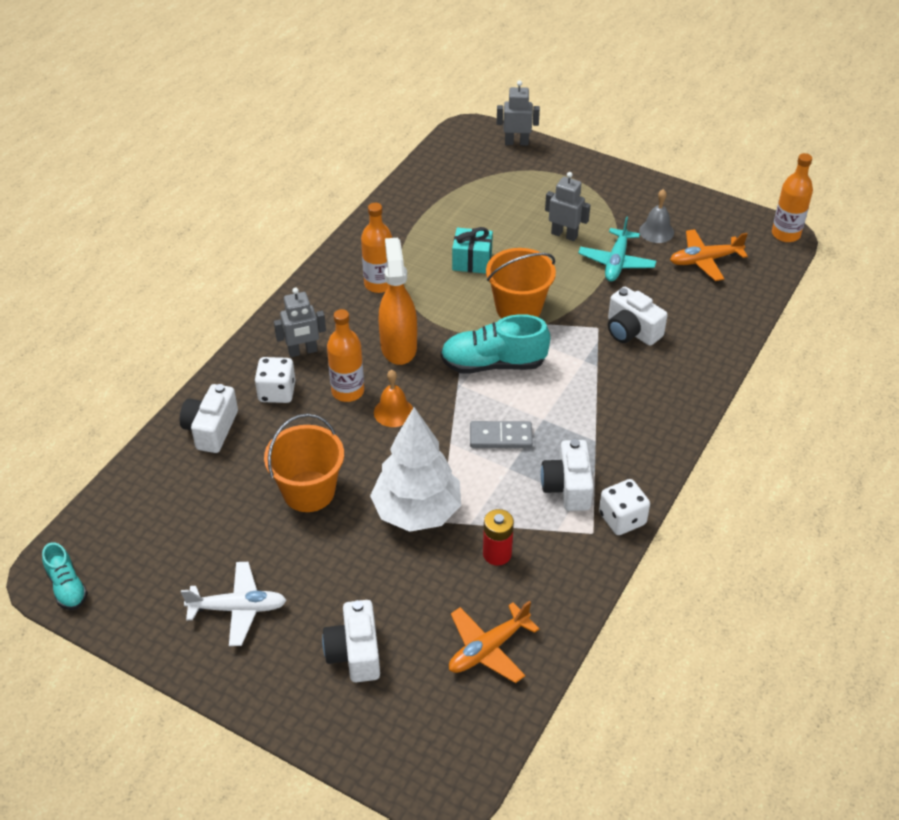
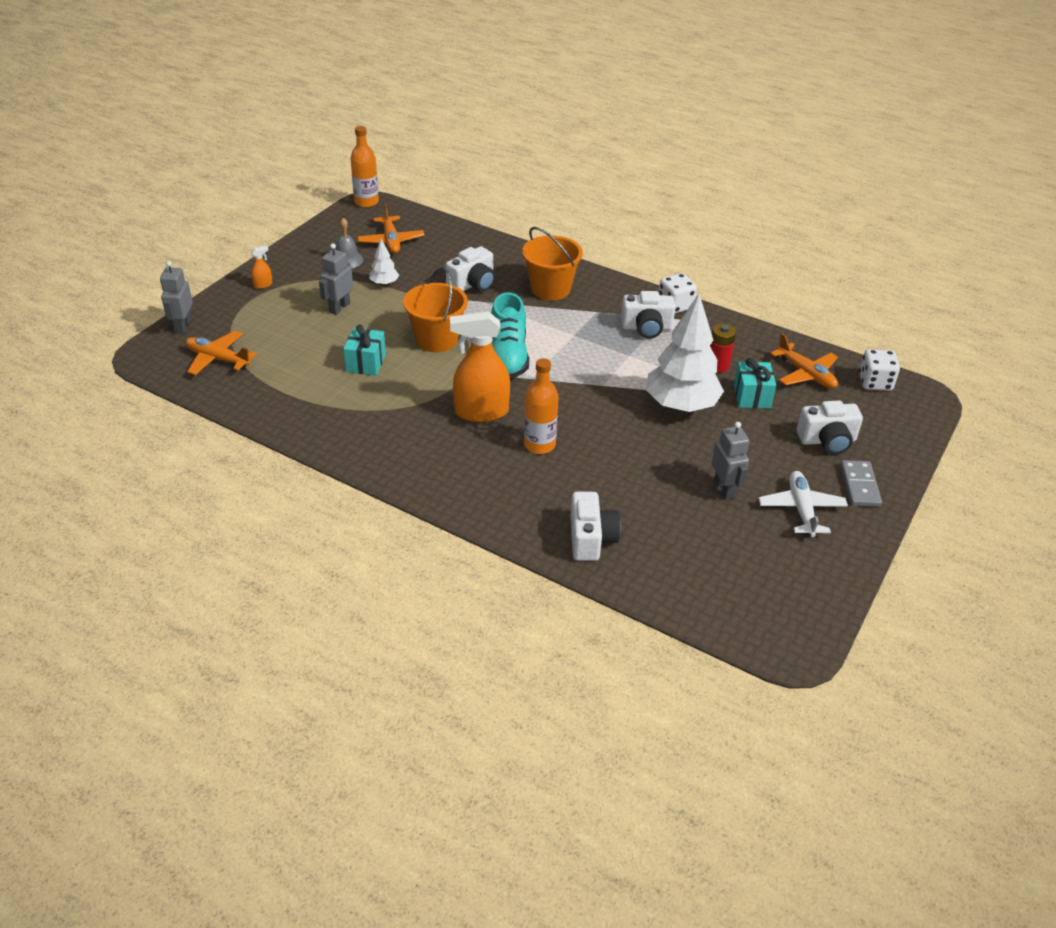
camera: 90 degrees left, 5 degrees down
turquoise shoe [42,542,88,610] -> none
white camera [180,384,238,453] -> white camera turned 105 degrees counterclockwise [570,492,621,561]
white dice [255,357,295,403] -> white dice moved to [859,349,900,391]
orange bucket [264,413,344,512] -> orange bucket moved to [522,227,583,300]
grey robot [274,288,326,357] -> grey robot moved to [712,422,749,500]
orange bottle [361,203,392,293] -> none
orange bell [374,370,413,427] -> none
grey domino [470,421,533,448] -> grey domino moved to [841,460,882,507]
turquoise plane [578,216,656,282] -> white tree [369,239,399,286]
none -> orange plane [185,331,257,375]
none -> orange spray bottle [251,246,272,289]
none -> turquoise gift [734,358,776,408]

